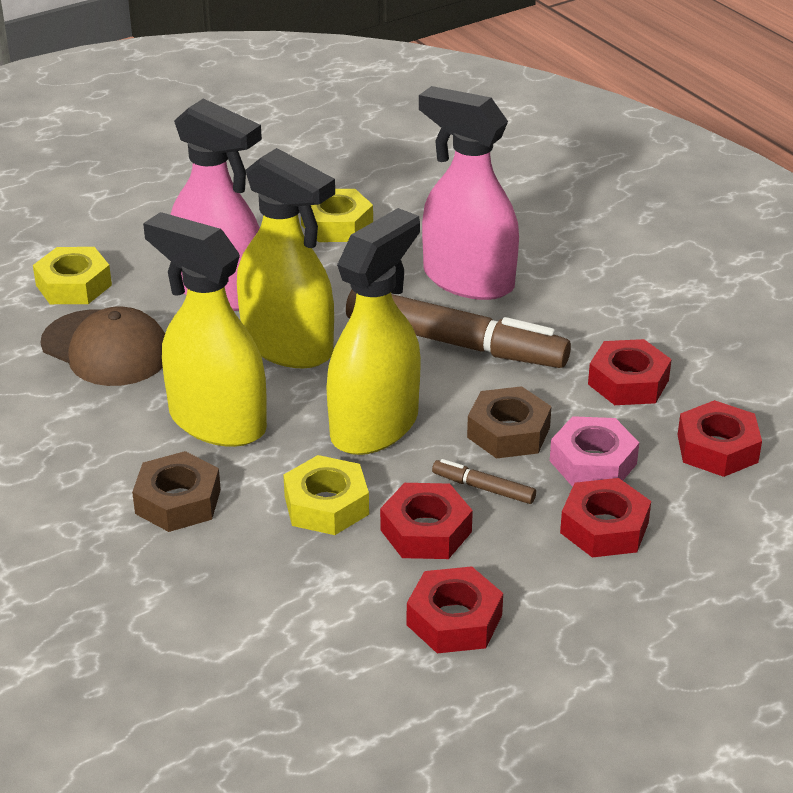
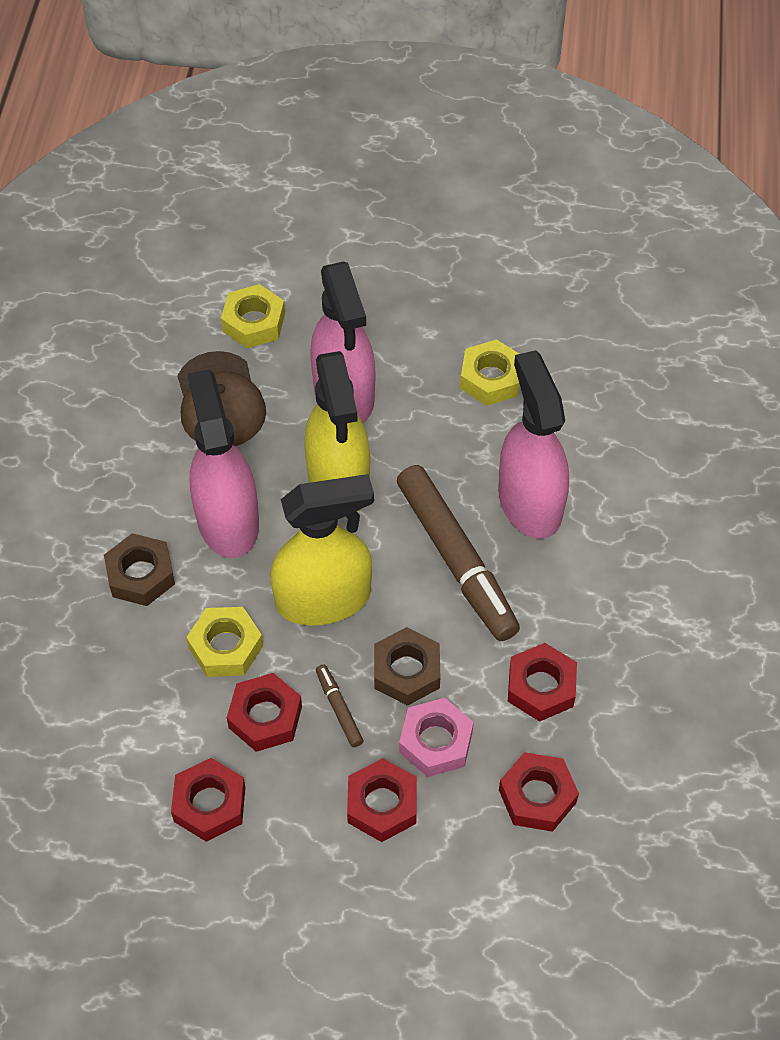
camera: 40 degrees right, 20 degrees up
yellow spray bottle [143,212,267,447] -> pink spray bottle [188,369,259,558]

